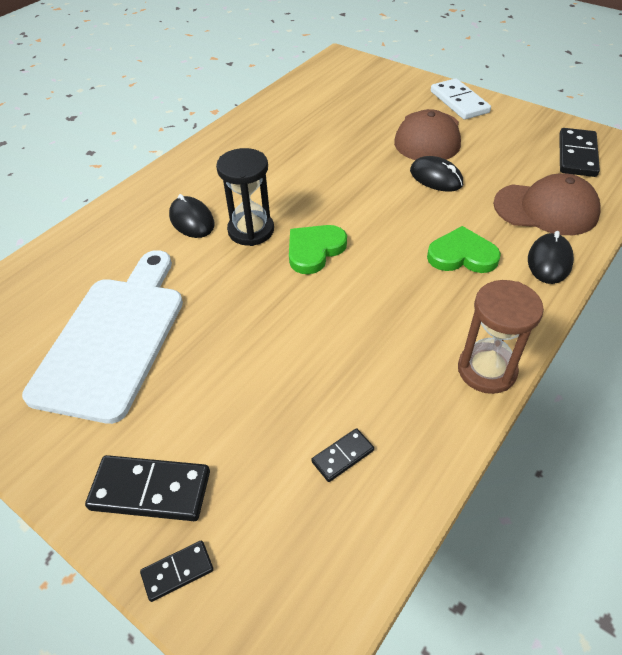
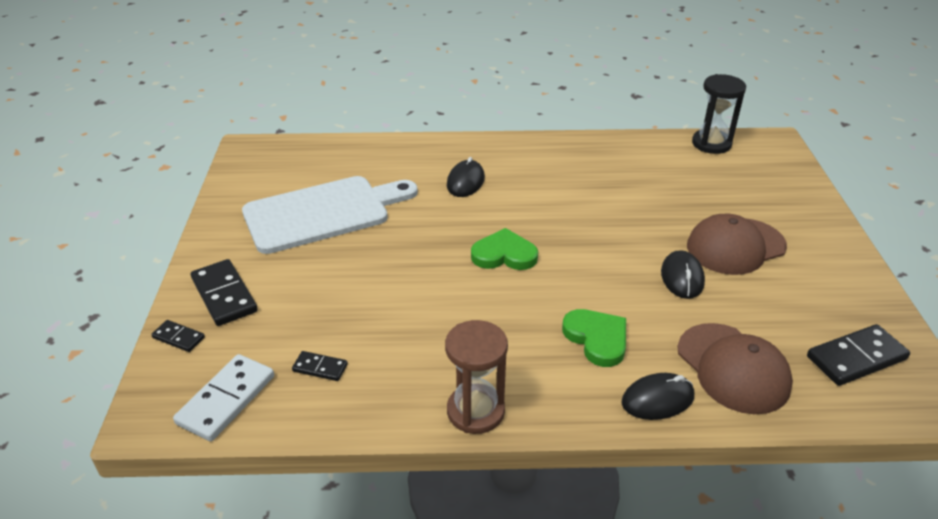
camera: 50 degrees right, 10 degrees down
black hourglass [216,148,274,246] -> black hourglass moved to [692,74,746,154]
white domino [431,78,491,120] -> white domino moved to [173,354,274,441]

